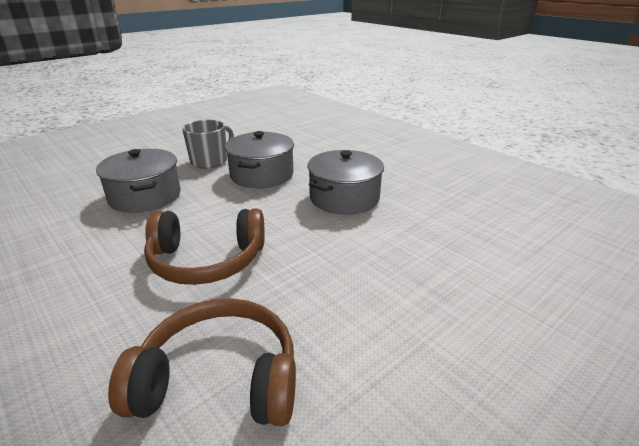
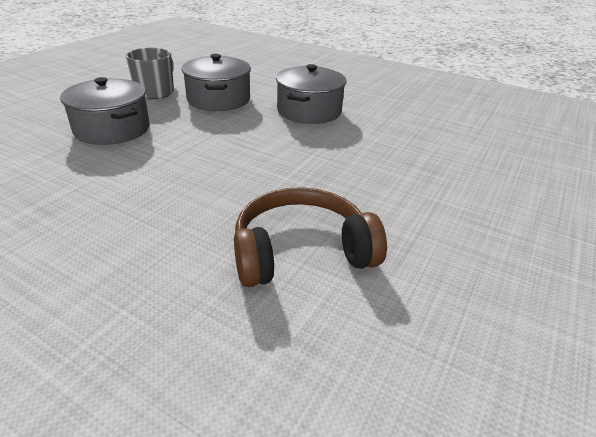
camera: 20 degrees left, 5 degrees up
brown headphones [144,208,265,285] -> none

